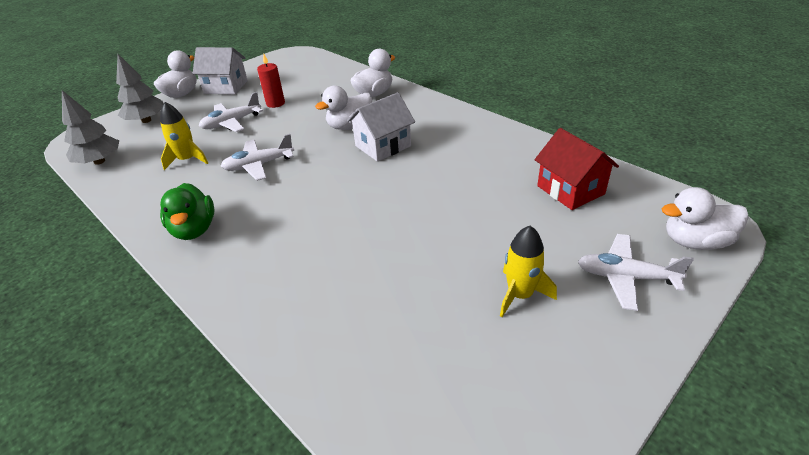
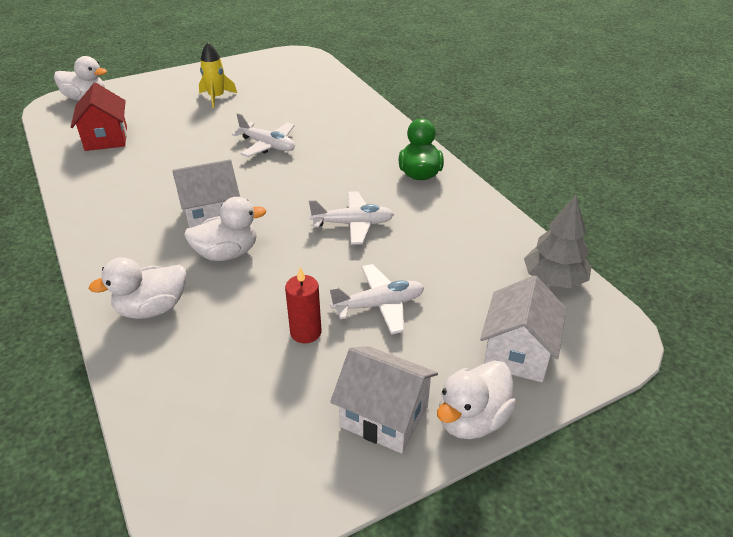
camera: 165 degrees left, 0 degrees up
grey tree [116,54,164,123] -> white house [480,276,567,382]
yellow rocket [160,102,208,170] -> none
white plane [578,234,694,311] -> white plane moved to [232,113,295,157]

